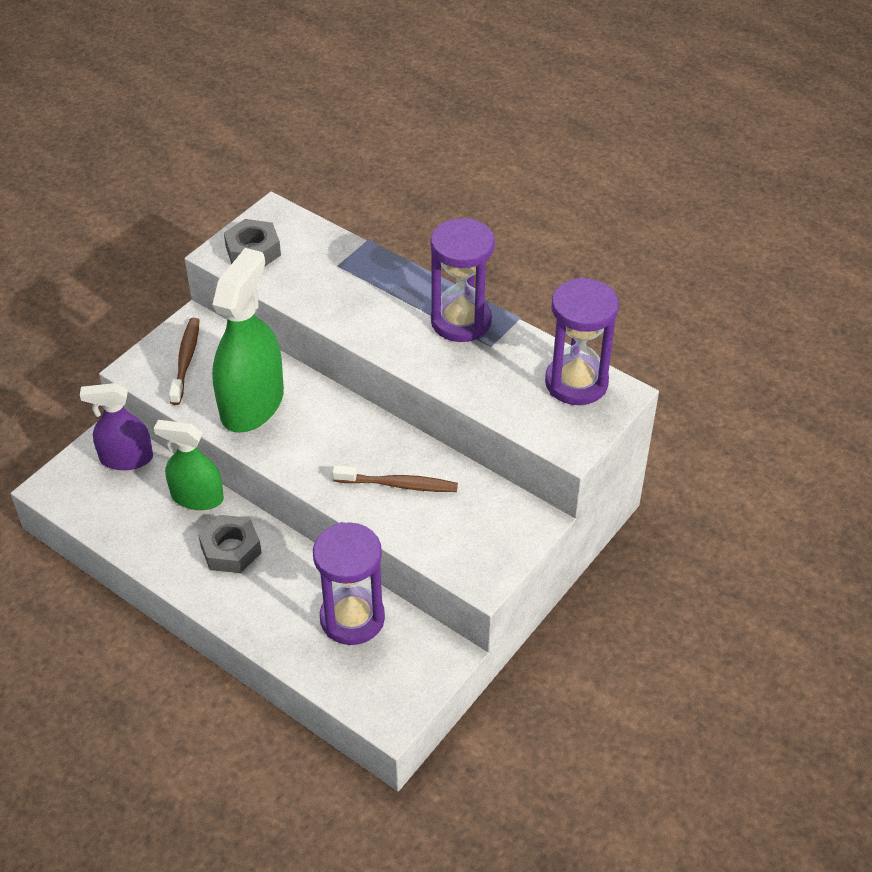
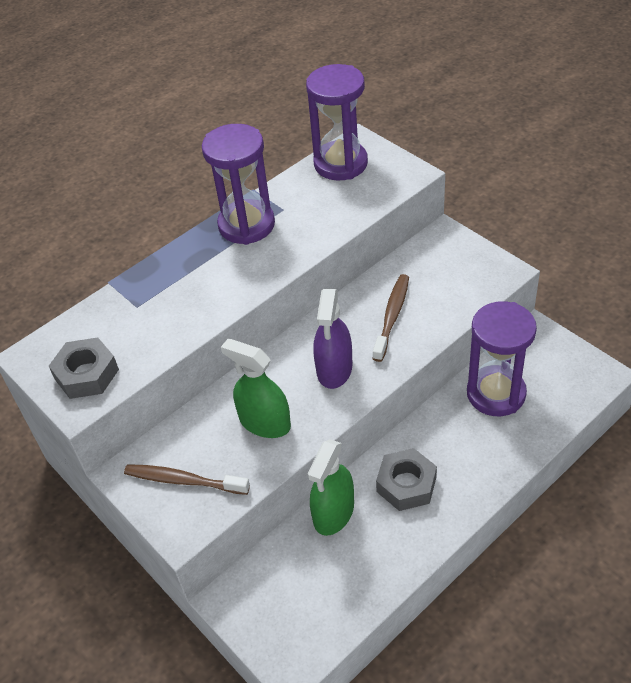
camera: 75 degrees left, 0 degrees up
purple spray bottle [80,383,153,470] -> purple spray bottle moved to [313,289,352,389]
green spray bottle [212,248,284,433] -> green spray bottle [221,339,291,438], size x0.62

